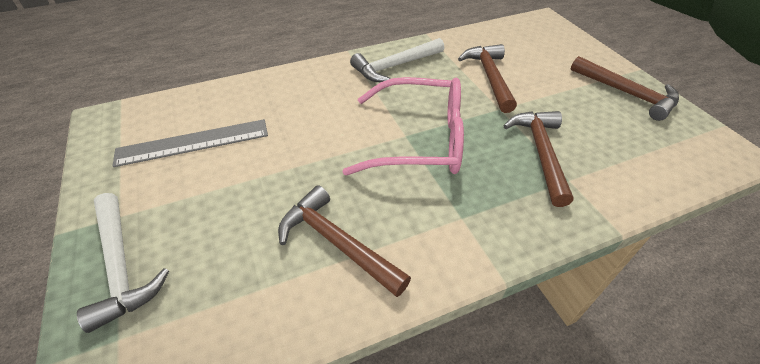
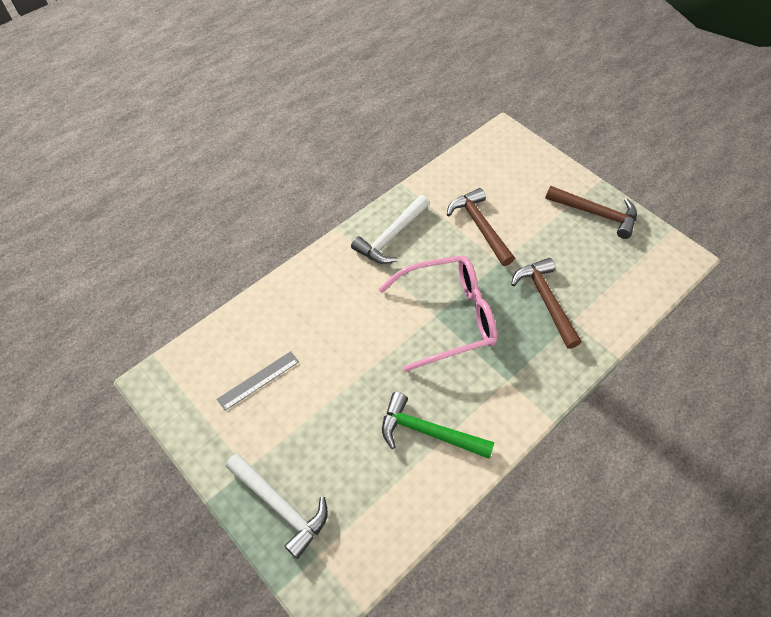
camera: 20 degrees left, 10 degrees up
grey ruler [113,119,268,167] -> grey ruler [217,351,299,411], size x0.65
brown hammer [278,185,411,297] -> green hammer [382,392,495,459]

